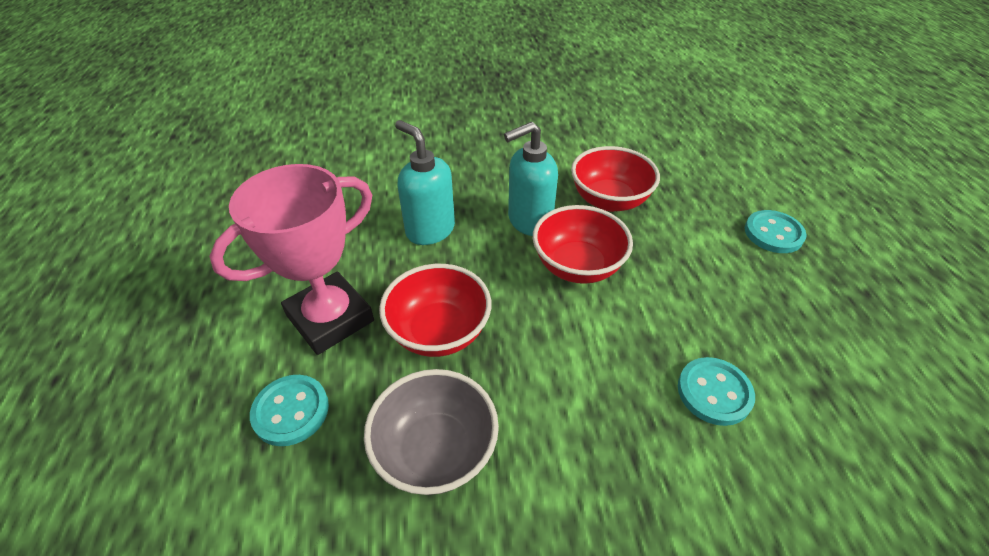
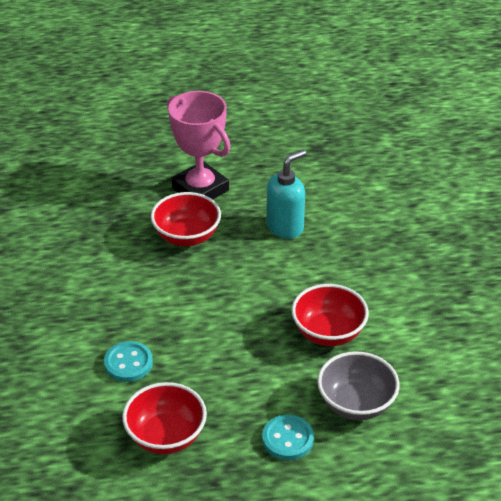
camera: 90 degrees right, 5 degrees down
turquoise button [250,375,329,446] -> none
grey bowl [364,369,499,495] -> grey bowl moved to [317,351,400,420]
turquoise soap dispenser [504,122,558,236] -> none
red bowl [533,205,633,284] -> red bowl moved to [122,382,207,454]

